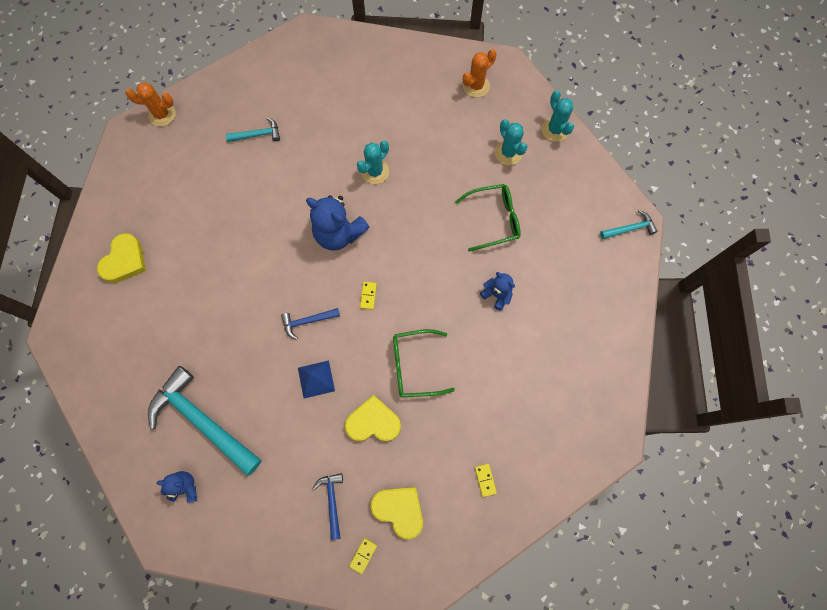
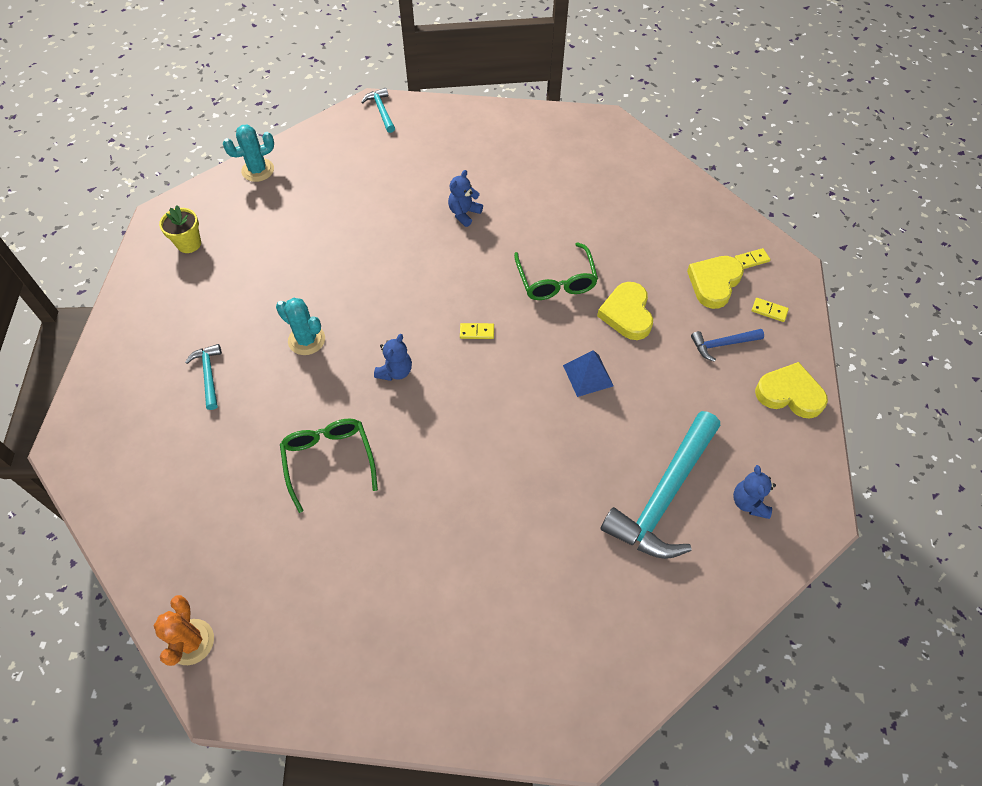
camera: 95 degrees left, 15 degrees down
yellow heart [97,233,146,283] -> yellow heart moved to [755,362,828,418]
turquoise hammer [226,118,280,142] -> turquoise hammer moved to [185,344,222,410]
blue hammer [281,308,340,340] -> none
blue teddy bear [306,195,369,251] -> blue teddy bear [374,334,412,381], size x0.55
green glasses [455,184,521,252] -> green glasses moved to [280,419,378,513]
orange cactus [463,49,497,98] -> yellow flower pot [159,205,201,253]
yellow domino [475,464,497,497] -> yellow domino moved to [734,248,771,269]
turquoise cactus [495,119,528,165] -> none

